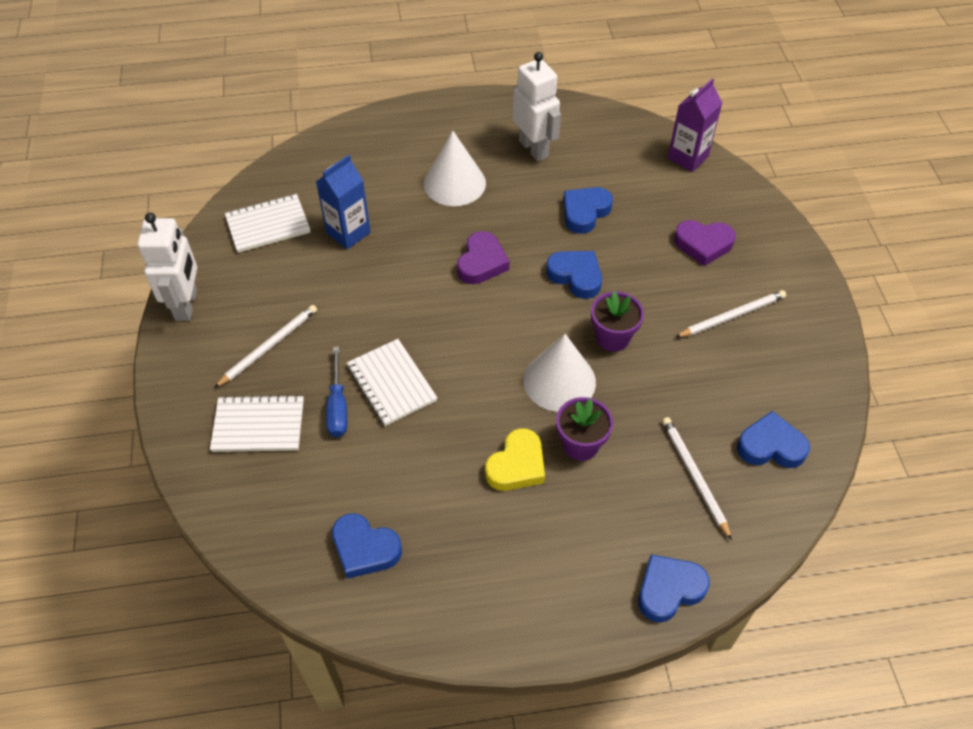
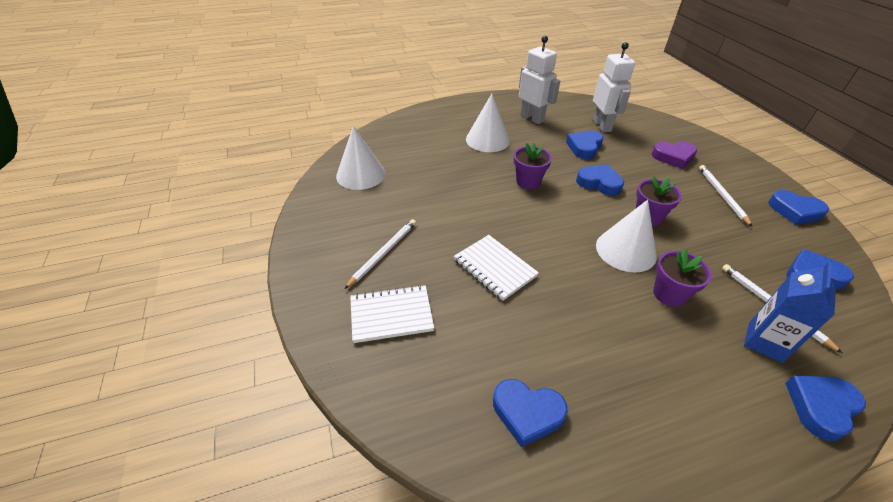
camera: 10 degrees left, 10 degrees down
white robot [137,213,197,321] -> white robot moved to [593,42,635,132]
white notebook [225,194,310,253] -> white cone [336,126,386,190]
blue carton [316,155,371,249] -> blue carton moved to [744,262,836,363]
blue screwdriver [326,347,347,437] -> none
purple heart [457,231,509,284] -> purple flower pot [514,142,552,189]
yellow heart [485,428,545,491] -> none
purple carton [668,78,722,172] -> none
white pencil [676,290,786,337] -> white pencil turned 60 degrees counterclockwise [699,165,752,227]
none -> blue heart [768,190,829,225]

